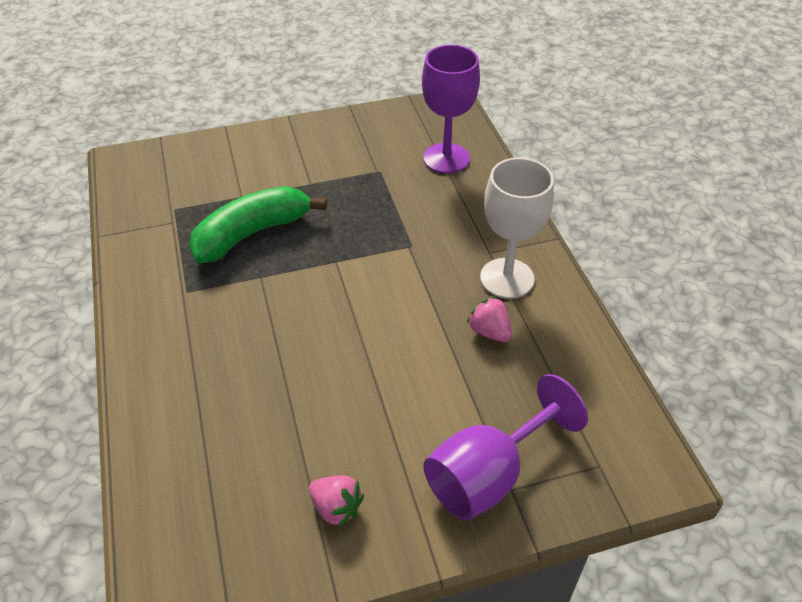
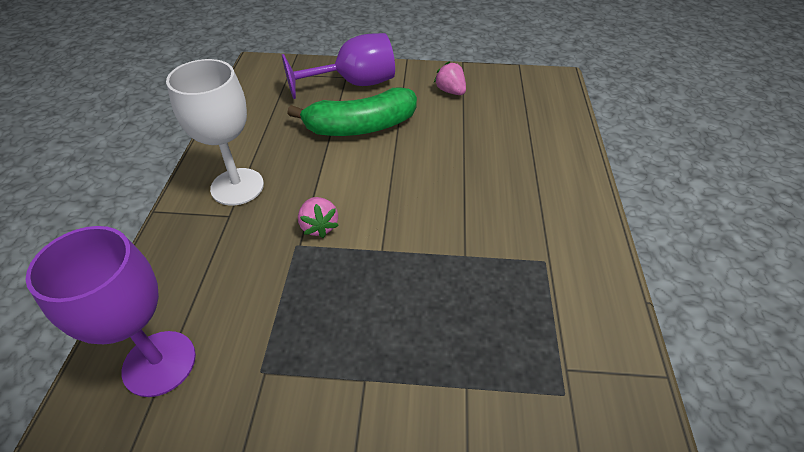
camera: 160 degrees left, 0 degrees up
green banana [189,186,327,263] -> green banana moved to [287,87,417,136]
pink strawberry [467,296,512,342] -> pink strawberry moved to [298,197,339,238]

